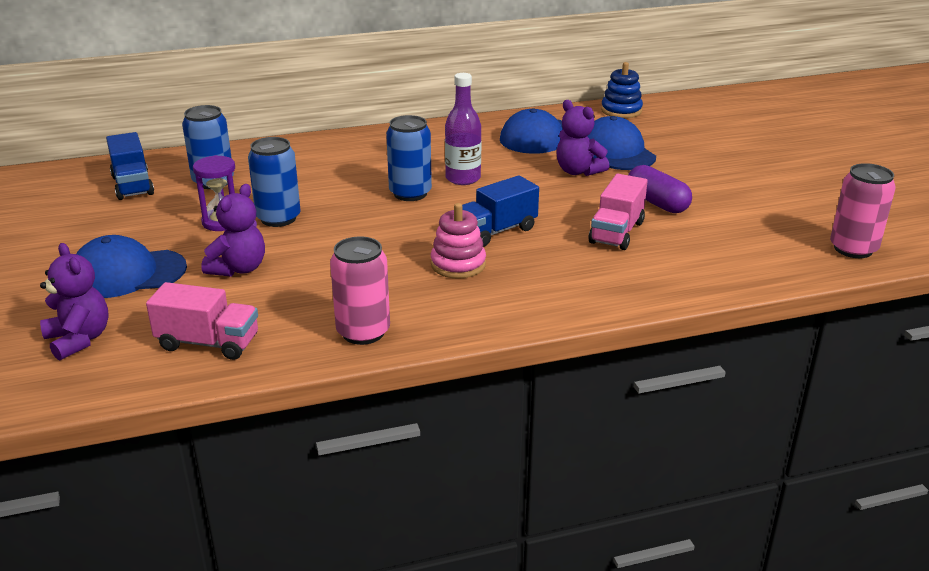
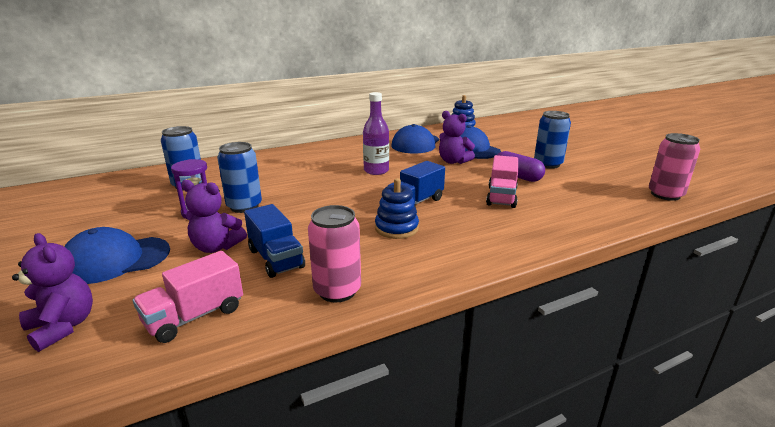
camera: 10 degrees left, 5 degrees down
blue truck [106,132,154,200] -> blue truck moved to [244,204,305,278]
pink truck [146,282,258,360] -> pink truck turned 135 degrees clockwise [133,251,243,343]
purple teddy bear [201,184,265,277] -> purple teddy bear turned 90 degrees clockwise [181,180,247,253]
blue can [386,115,432,201] -> blue can moved to [534,111,571,169]
pink stacking toy [431,203,486,279] -> blue stacking toy [375,178,419,239]

